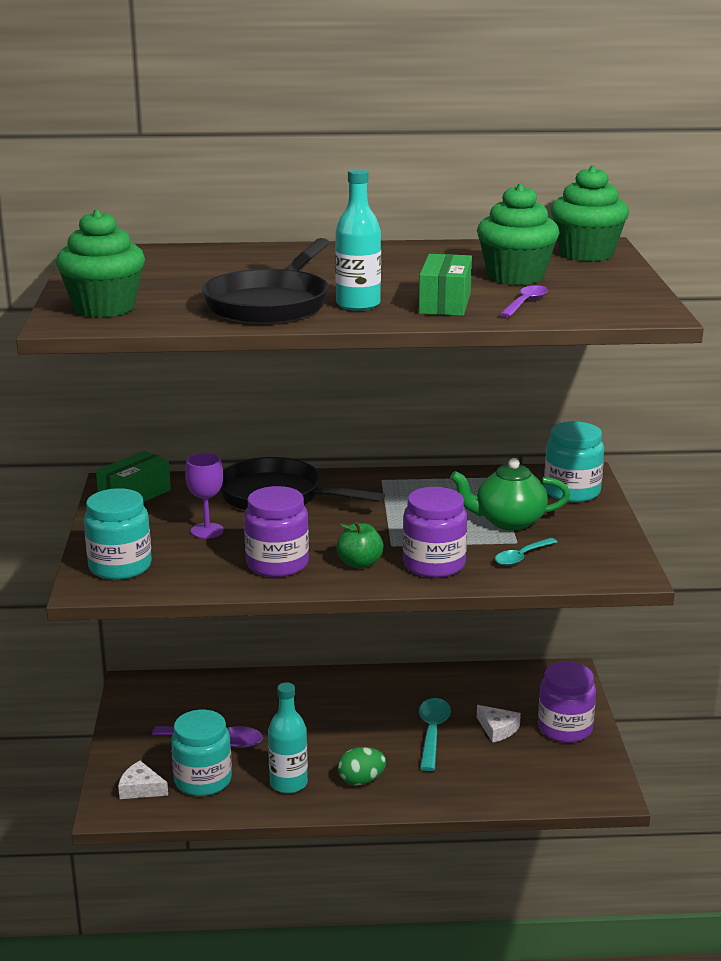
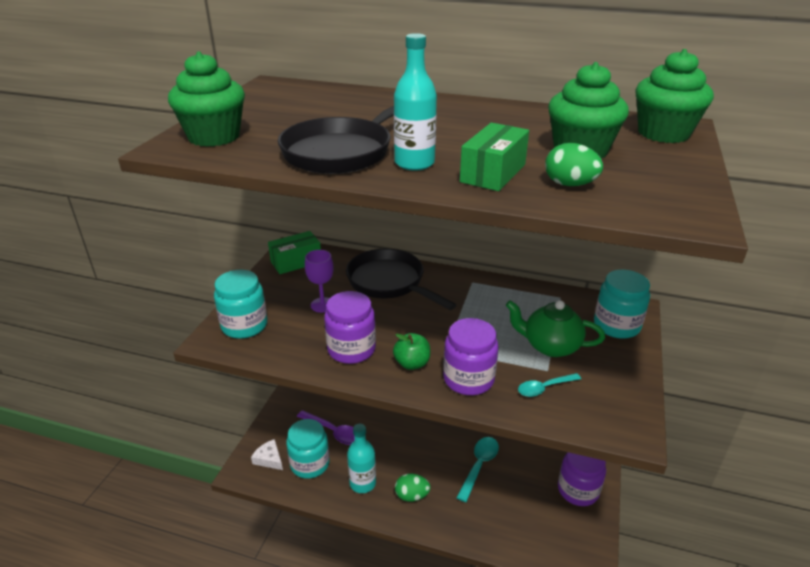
camera: 20 degrees right, 10 degrees up
white cheese [477,705,521,743] -> none
purple spoon [499,285,548,317] -> green egg [545,143,603,186]

